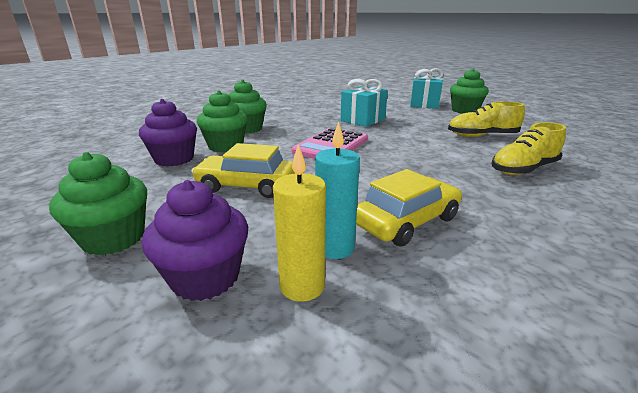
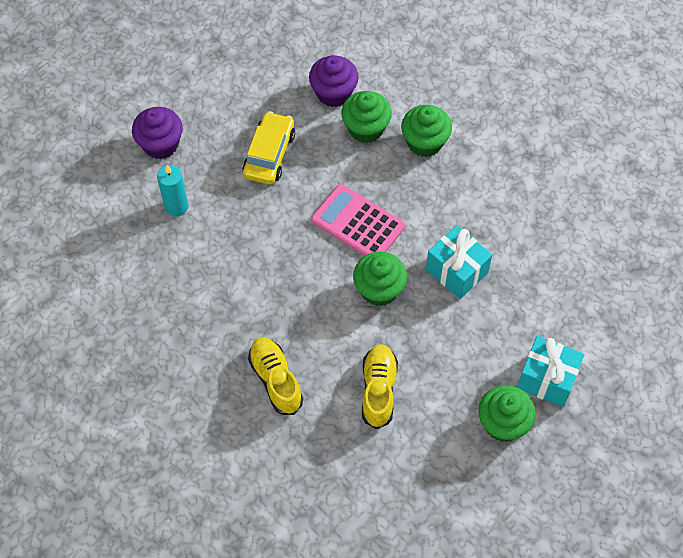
camera: 95 degrees right, 35 degrees up
green cupcake [49,152,147,255] -> green cupcake moved to [353,252,407,306]
yellow candle [273,145,326,302] -> none
yellow car [356,169,462,247] -> none

